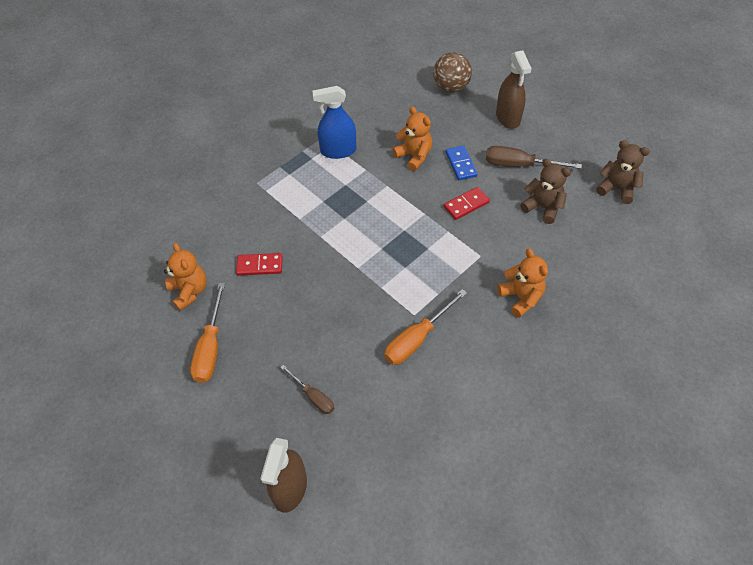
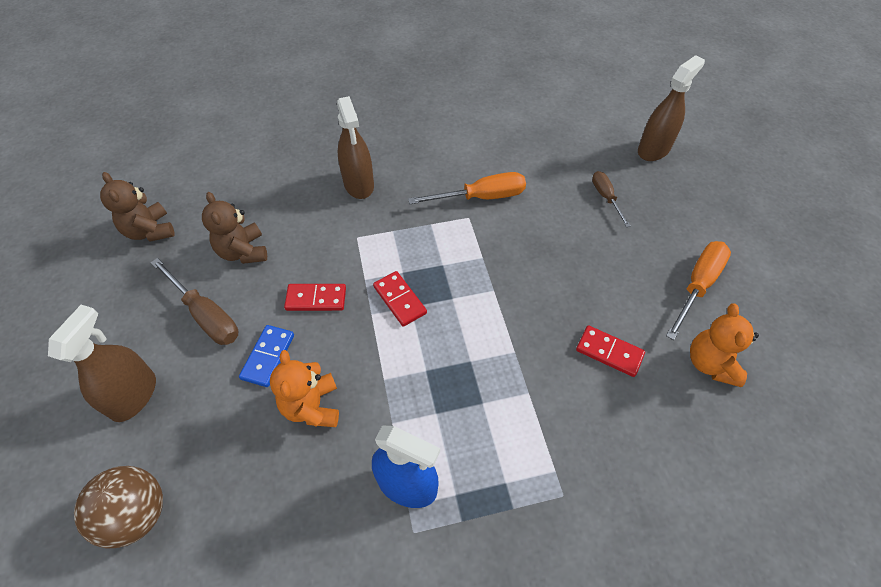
camera: 150 degrees left, 0 degrees up
orange teddy bear [497,249,548,318] -> brown spray bottle [337,96,374,199]
none -> red domino [373,271,427,327]

